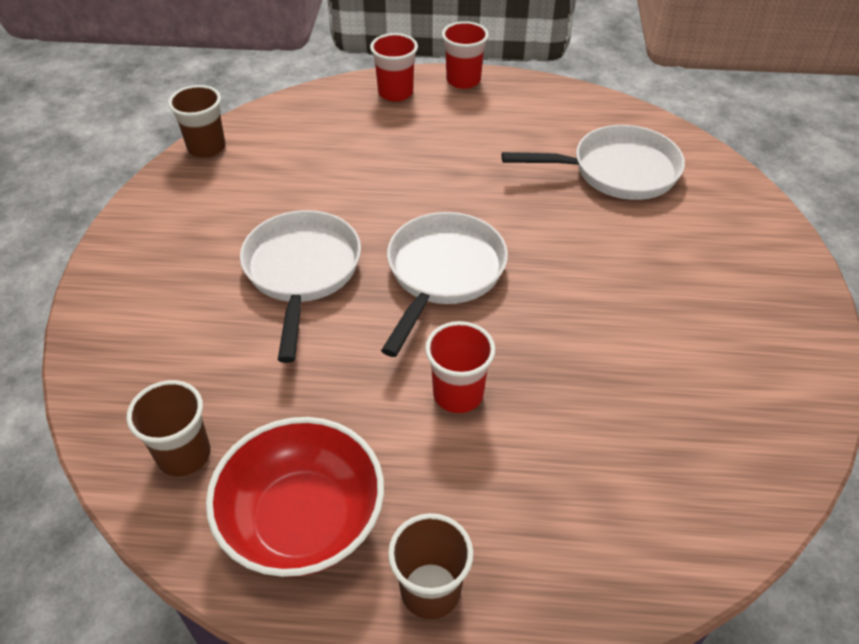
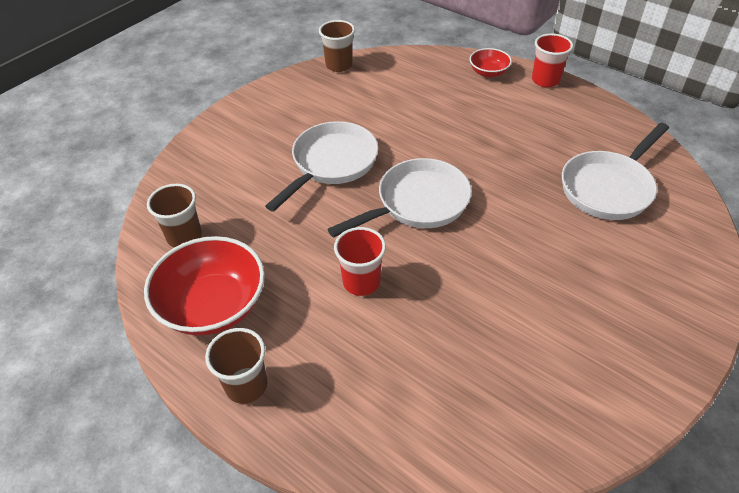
camera: 35 degrees right, 0 degrees up
red cup [370,33,418,102] -> red bowl [469,48,512,77]
white pan [502,125,685,200] -> white pan turned 105 degrees clockwise [562,122,669,220]

